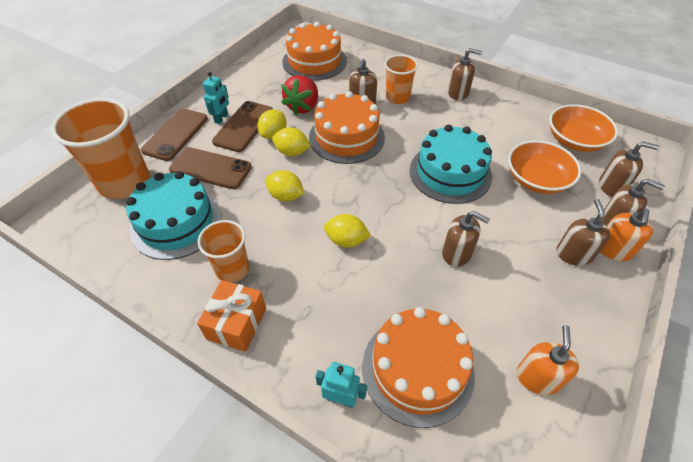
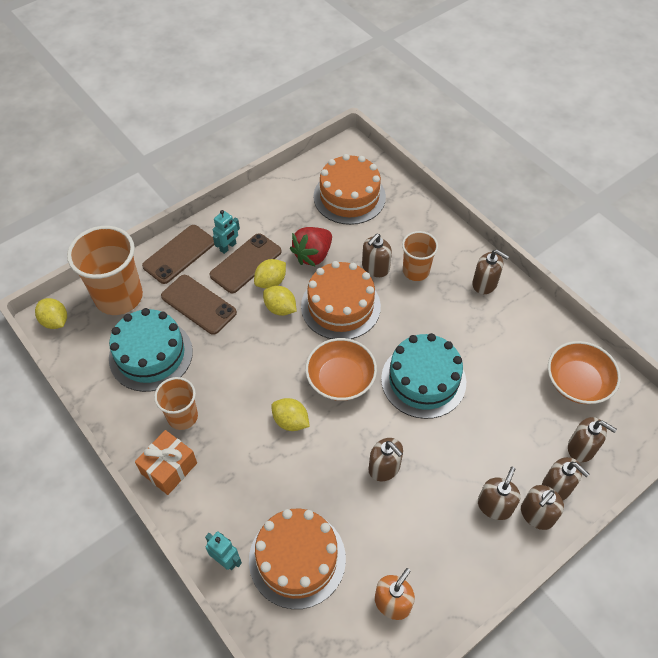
camera: 20 degrees right, 5 degrees up
yellow lemon [265,170,305,202] -> yellow lemon moved to [35,298,67,329]
orange bowl [508,140,581,194] -> orange bowl moved to [305,338,377,401]
orange soap dispenser [600,209,653,261] -> brown soap dispenser [521,485,564,530]

